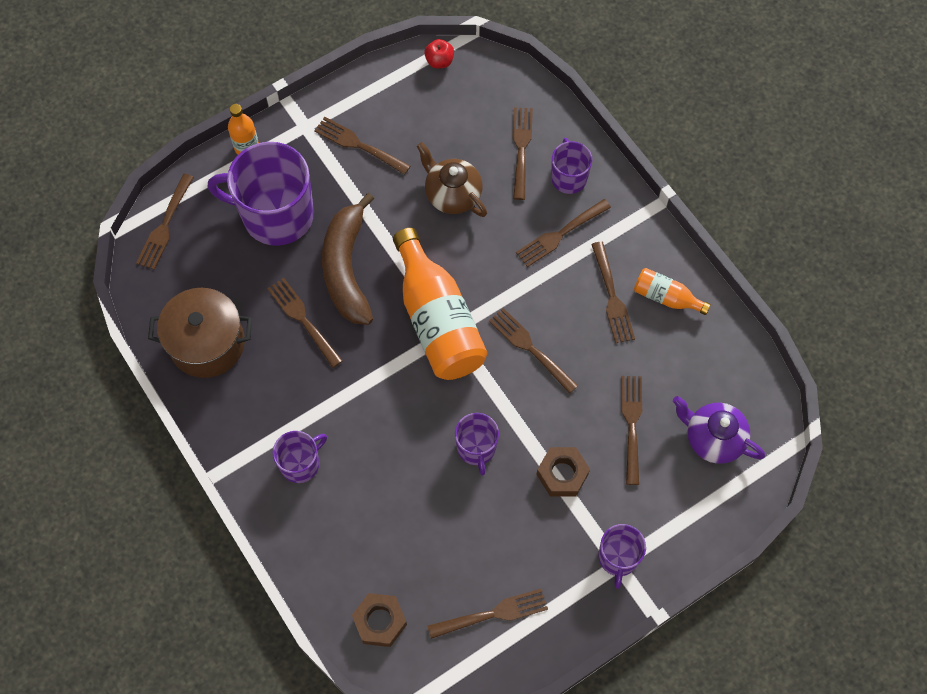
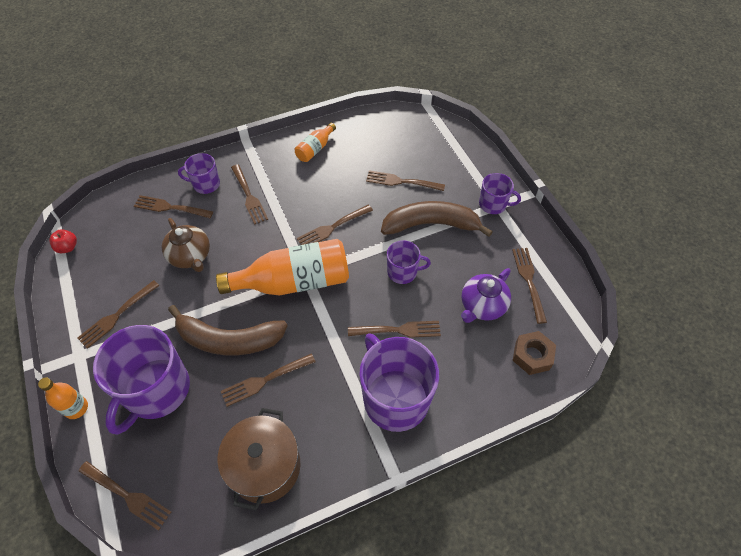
camera: 80 degrees left, 10 degrees down
purple mug [272,431,327,483] -> purple mug [359,333,439,432], size x1.95
brown teapot [417,142,487,217] -> brown teapot turned 90 degrees counterclockwise [162,218,210,272]
brown nut [536,447,590,496] -> brown banana [381,201,493,237]
brown fork [591,242,635,343] -> brown fork moved to [348,321,441,338]
purple teapot [673,396,765,464] -> purple teapot moved to [461,268,511,323]

